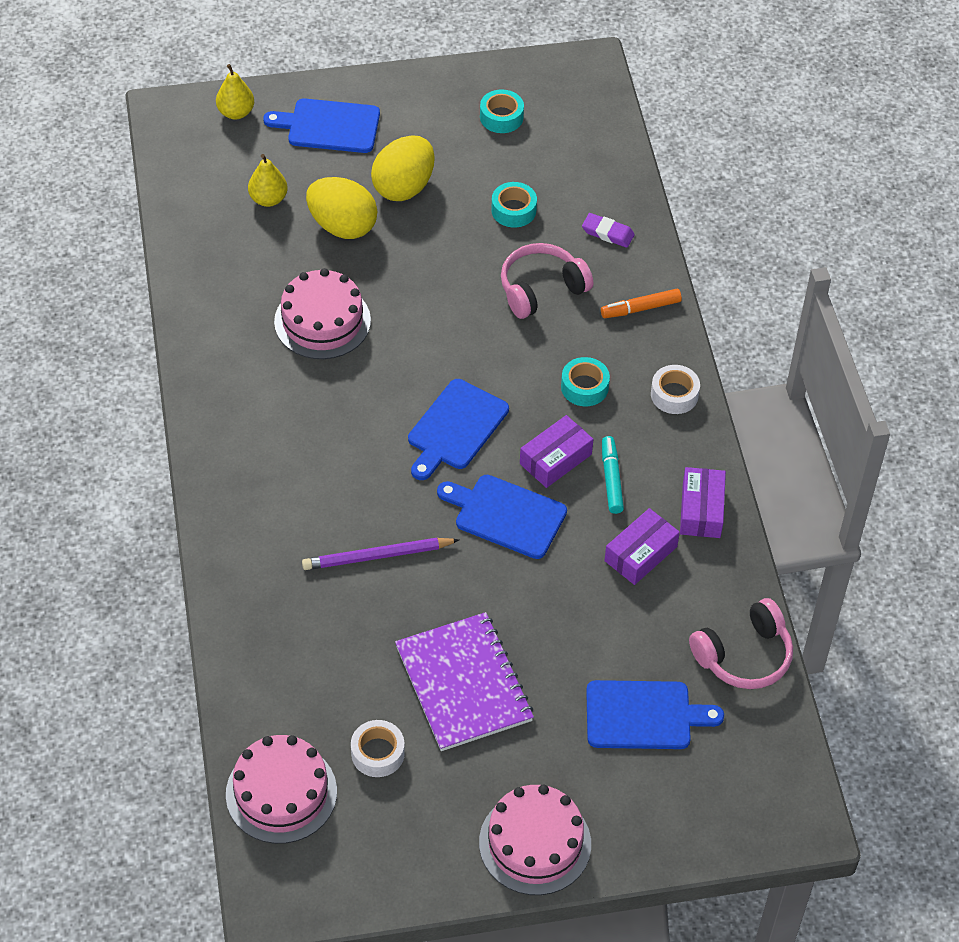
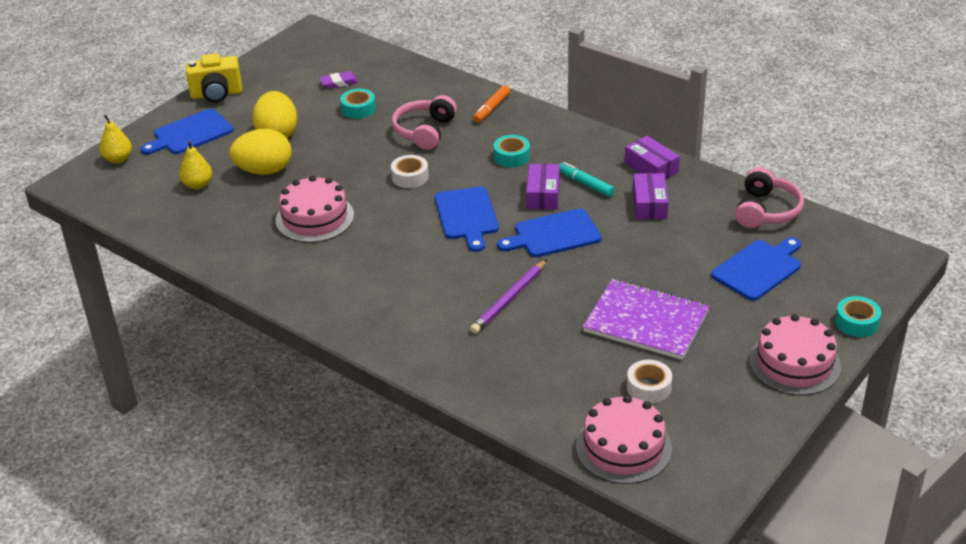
camera: 40 degrees left, 15 degrees down
turquoise tape [480,89,524,133] -> turquoise tape moved to [835,296,881,337]
purple eraser [582,213,635,248] -> purple eraser moved to [319,71,359,89]
white tape [651,365,700,414] -> white tape moved to [391,155,429,188]
none -> yellow camera [185,53,242,102]

